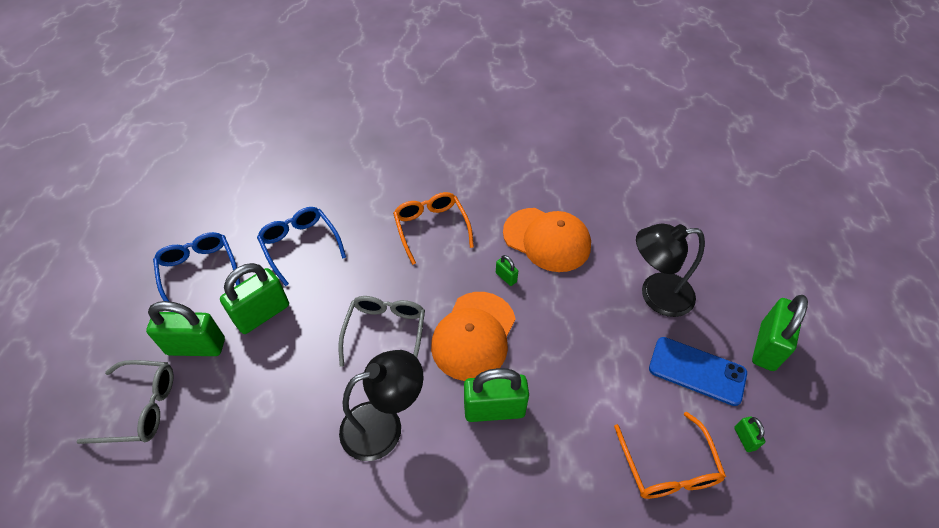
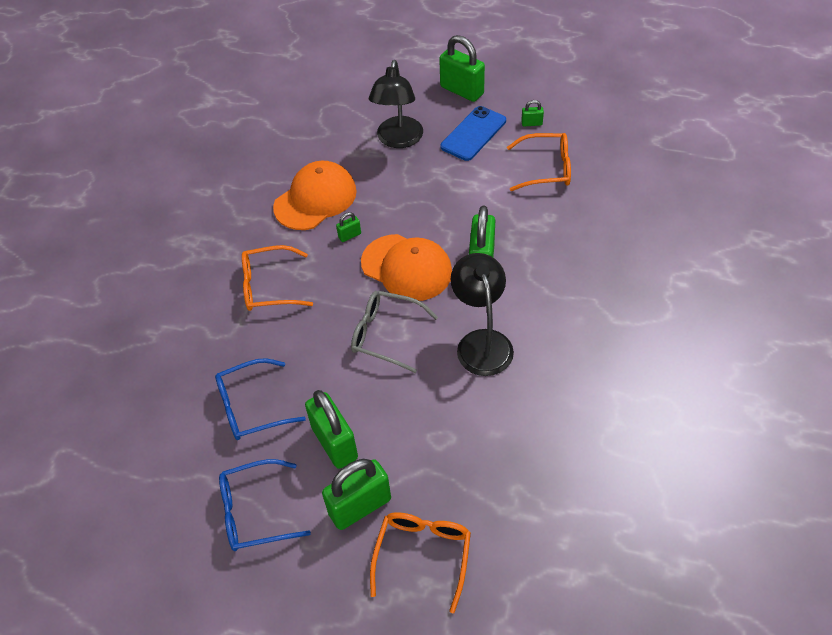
camera: 75 degrees left, 0 degrees up
grey glasses [77,360,173,444] -> orange glasses [370,512,471,613]
green padlock [146,301,225,356] -> green padlock turned 45 degrees clockwise [322,459,391,530]

